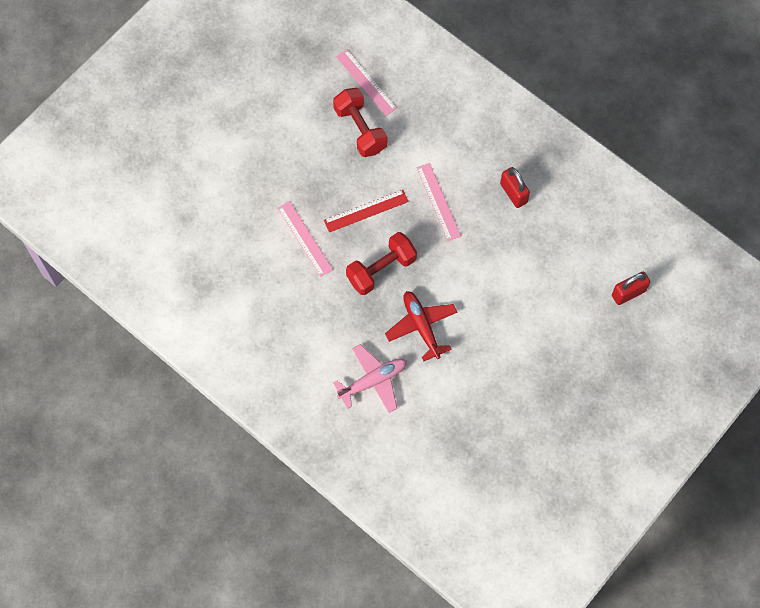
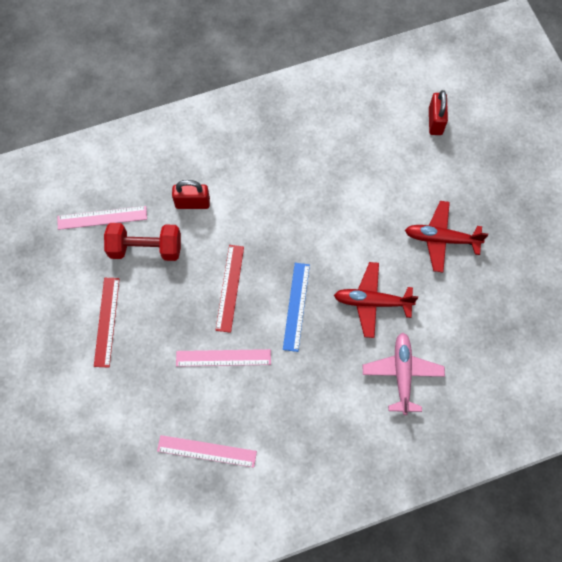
camera: 60 degrees left, 0 degrees up
red dumbbell [346,232,417,295] -> blue ruler [283,263,310,352]
pink ruler [416,163,461,241] -> pink ruler moved to [157,435,257,468]
red padlock [500,167,530,208] -> red padlock moved to [172,180,210,209]
none -> red ruler [94,278,120,367]
none -> red plane [405,201,488,273]

